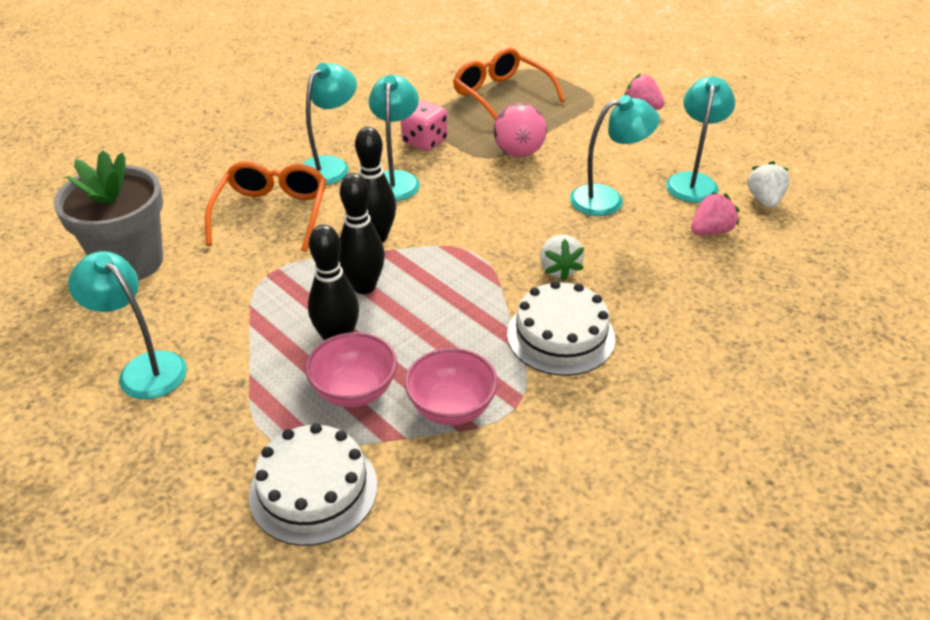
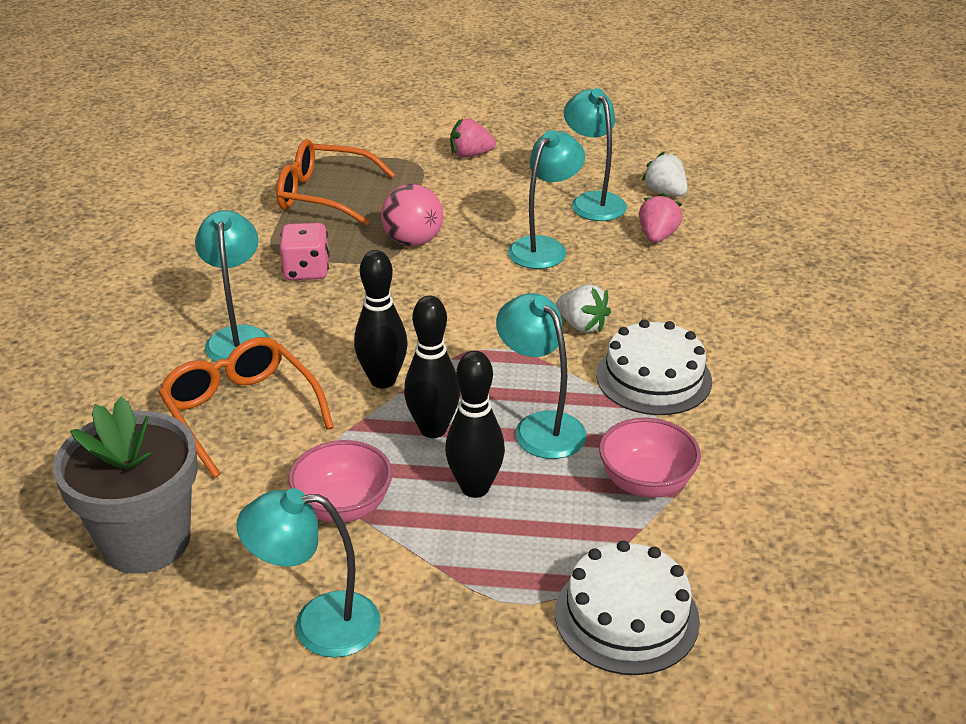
camera: 40 degrees left, 5 degrees down
pink bowl [305,332,397,407] -> pink bowl moved to [289,440,392,523]
turquoise lamp [369,75,420,201] -> turquoise lamp moved to [496,293,587,459]

